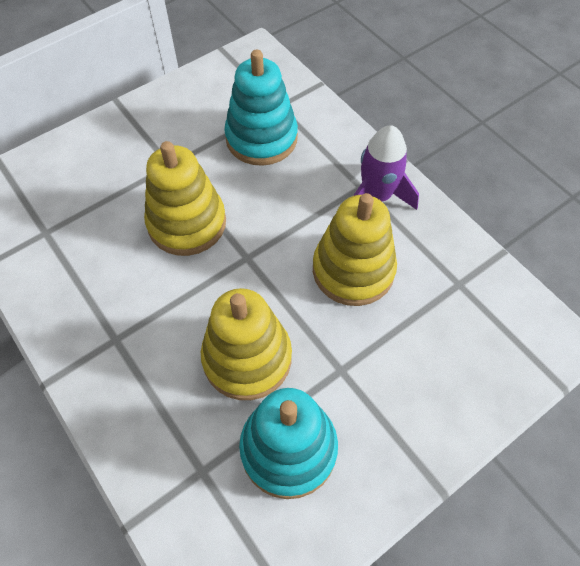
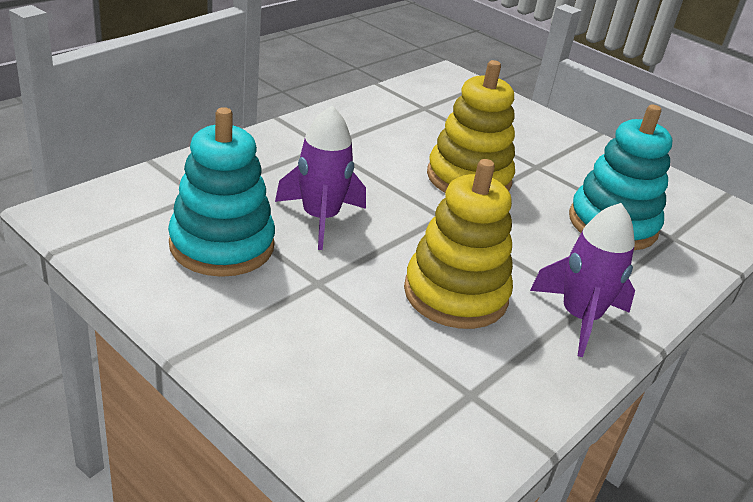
camera: 75 degrees right, 25 degrees down
yellow stacking toy [201,288,292,400] -> purple rocket [275,106,366,250]

